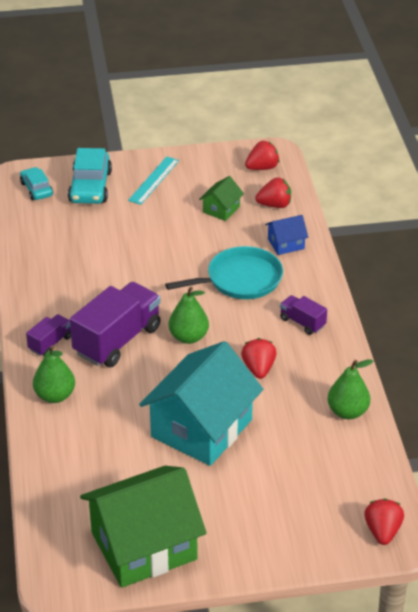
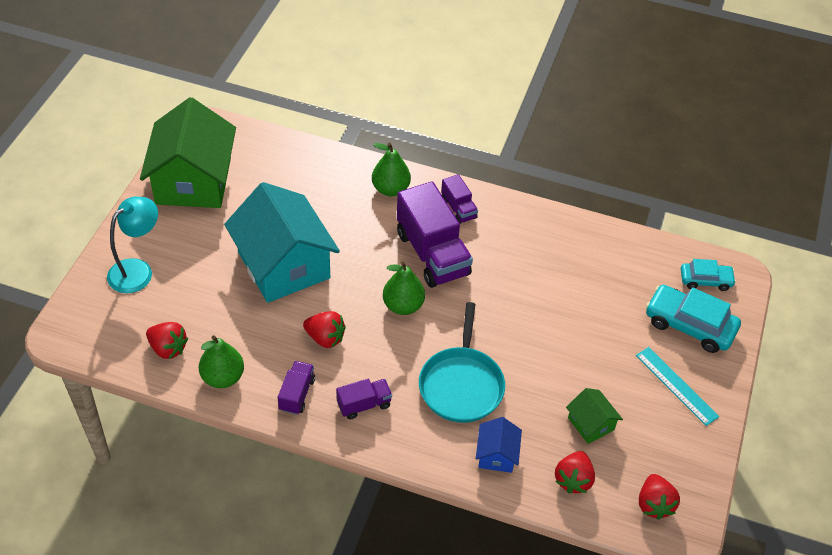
camera: 115 degrees right, 10 degrees up
red strawberry [364,499,404,545] -> red strawberry moved to [146,322,188,359]
none -> turquoise lamp [107,197,158,293]
none -> purple truck [278,361,315,415]

